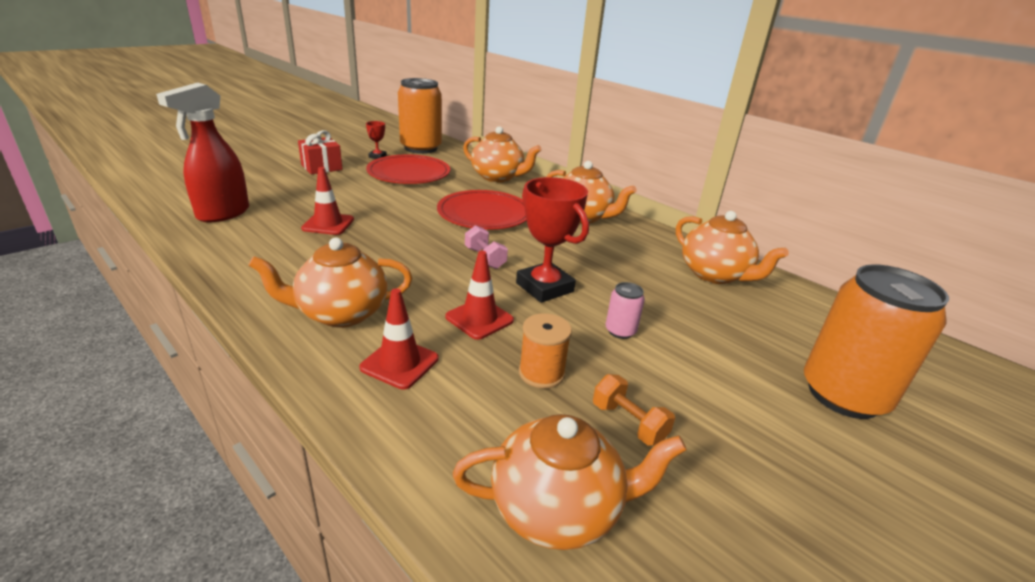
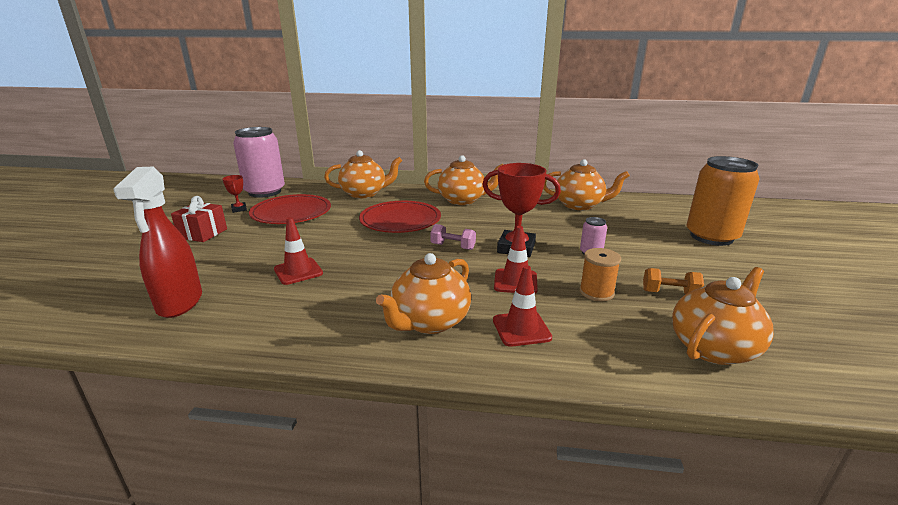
camera: 35 degrees left, 5 degrees down
orange can [398,78,442,154] -> pink can [233,127,285,198]

